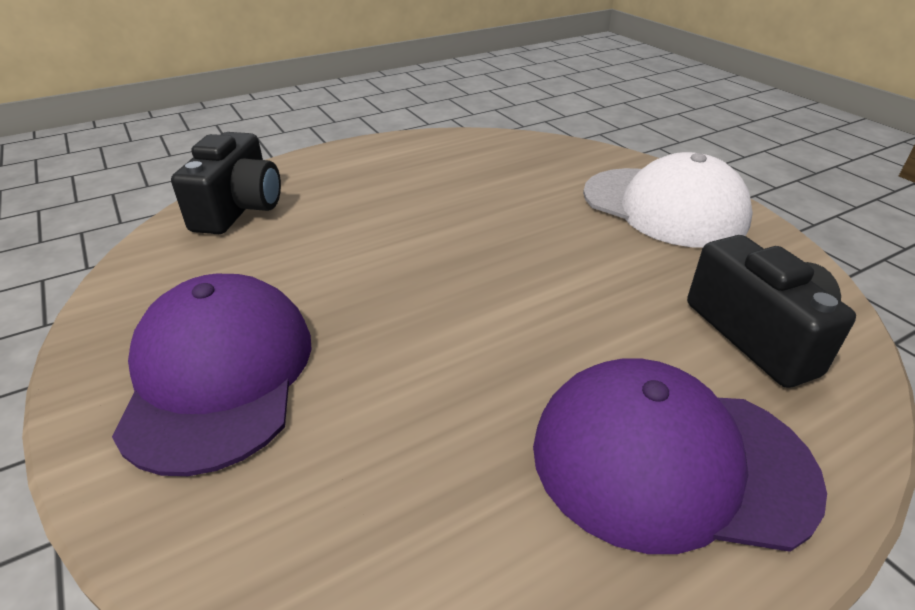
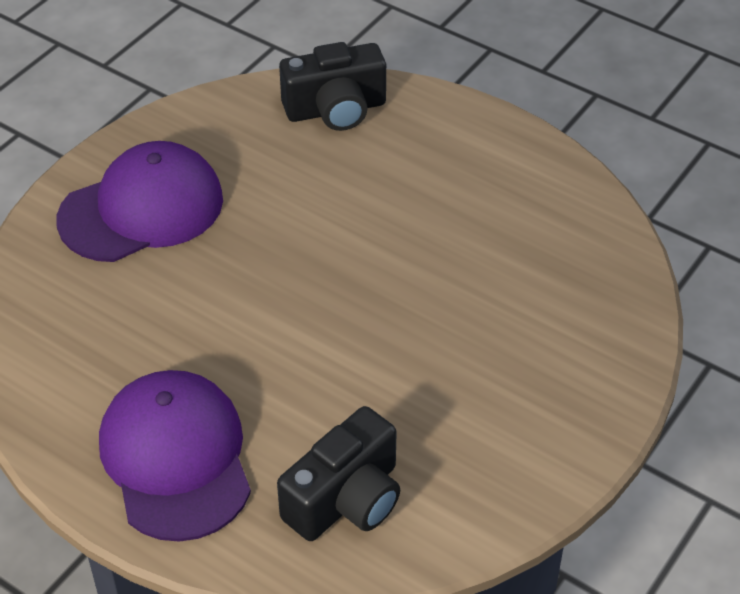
camera: 65 degrees right, 10 degrees up
white cap [583,152,753,248] -> none

